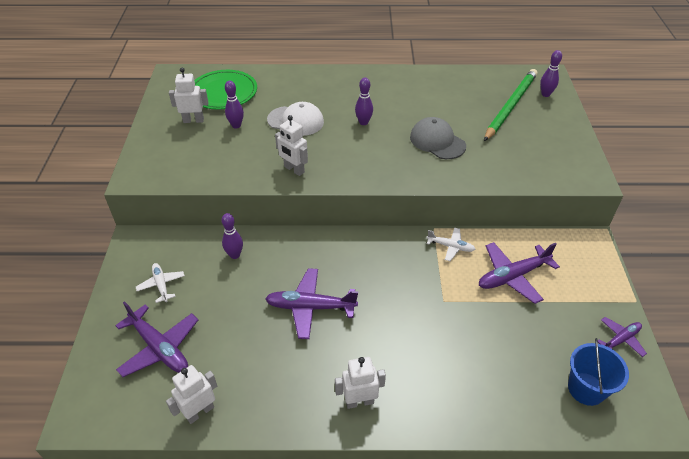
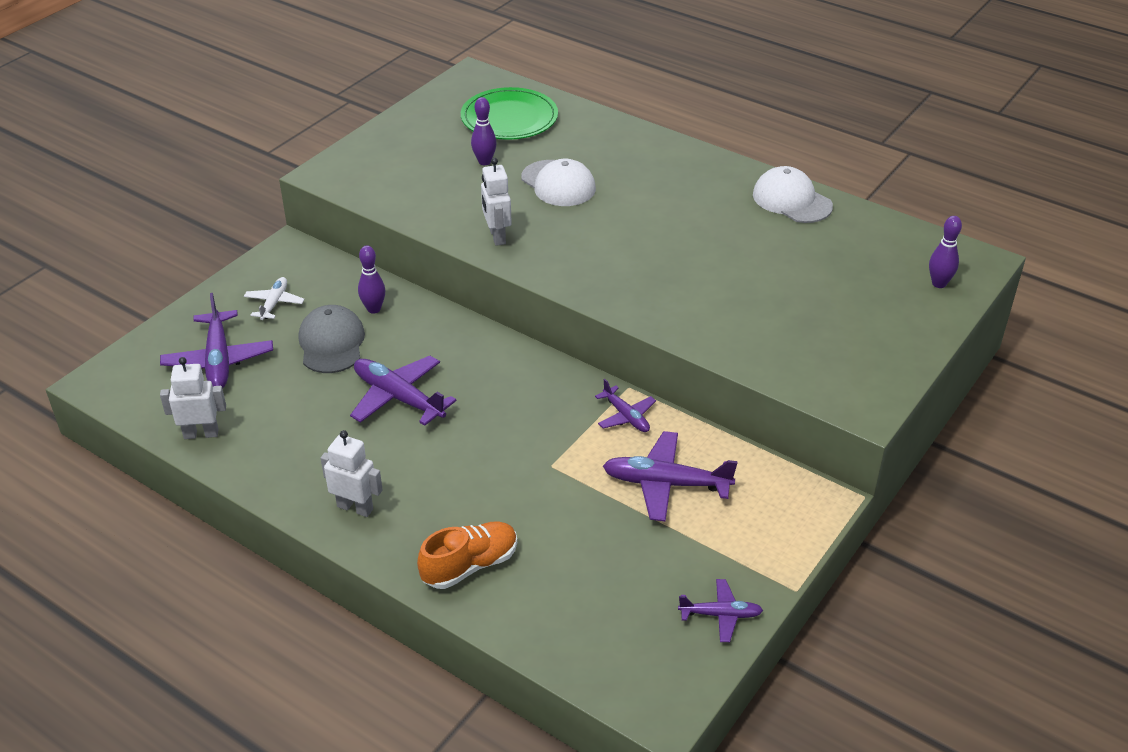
camera: 35 degrees right, 5 degrees down
white robot [169,68,209,123] -> none
purple bowling pin [355,78,373,125] -> none
grey cap [410,117,466,159] -> grey cap moved to [299,305,365,373]
white plane [427,227,475,261] -> purple plane [595,379,656,432]
green pencil [484,69,537,141] -> none
blue bucket [568,338,629,406] -> none
none -> orange shoe [417,521,517,589]
none -> white cap [753,166,833,223]

